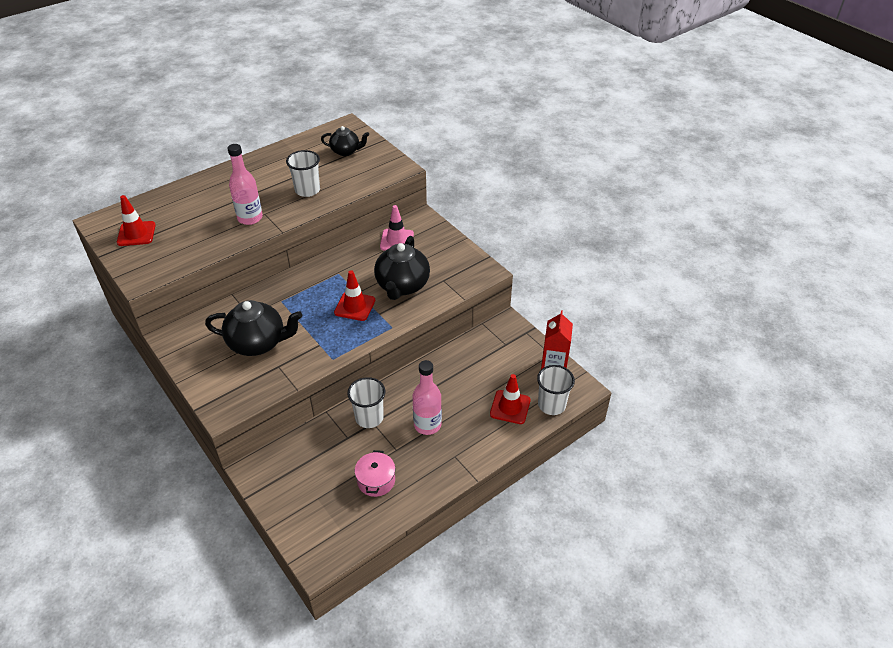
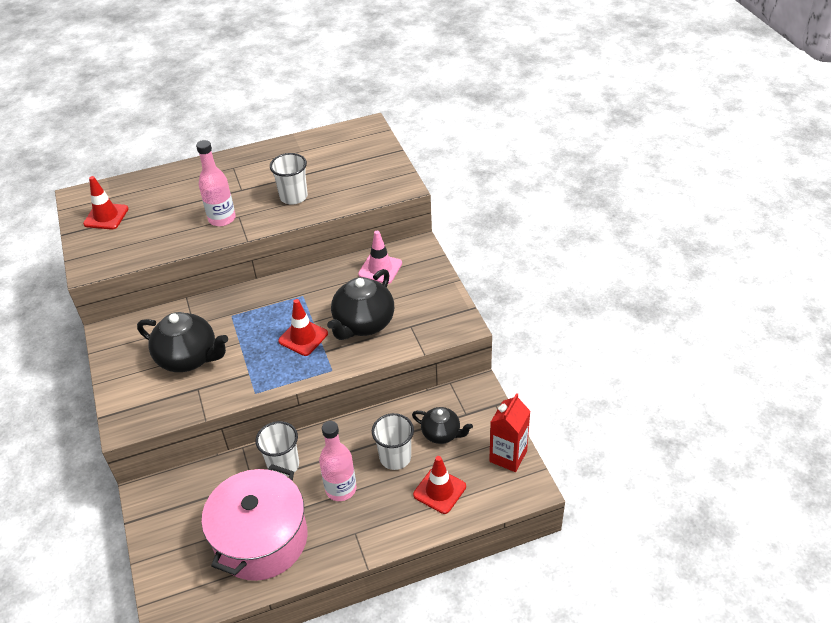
camera: 20 degrees right, 0 degrees up
black teapot [321,126,369,156] -> black teapot moved to [412,407,473,444]
pink pot [354,450,395,497] -> pink pot [202,464,308,581], size x2.20
white cup [537,365,575,415] -> white cup moved to [372,413,414,470]

